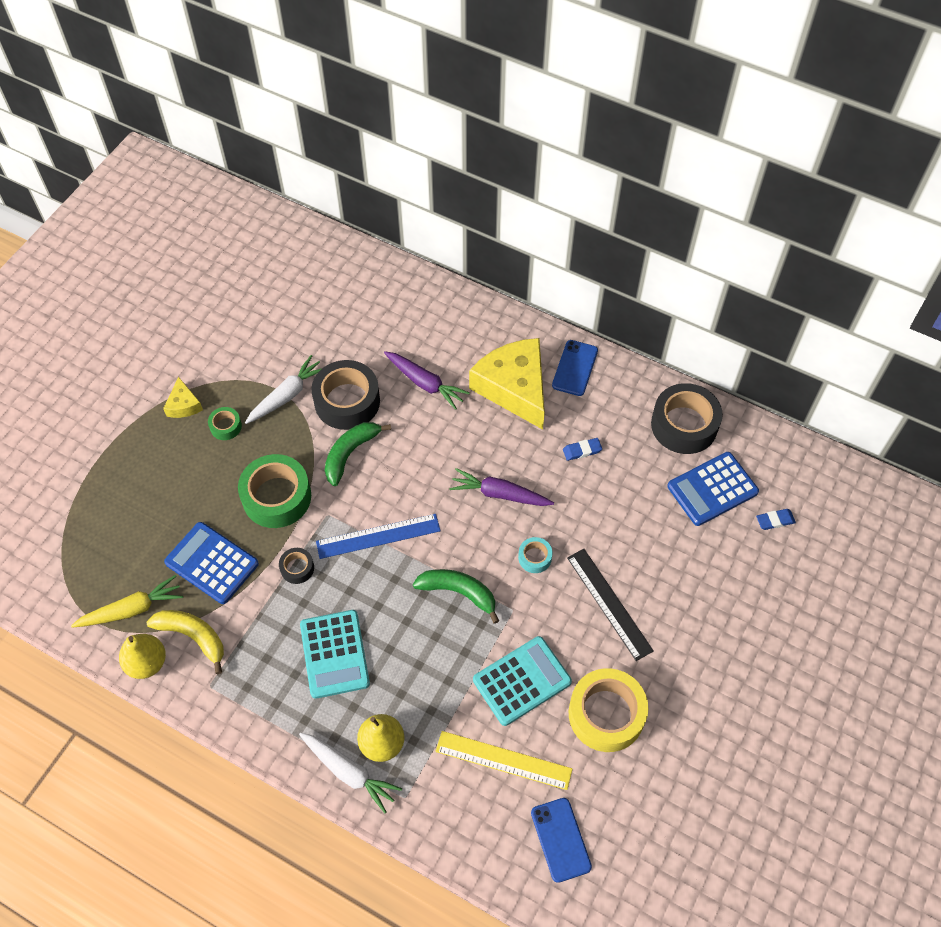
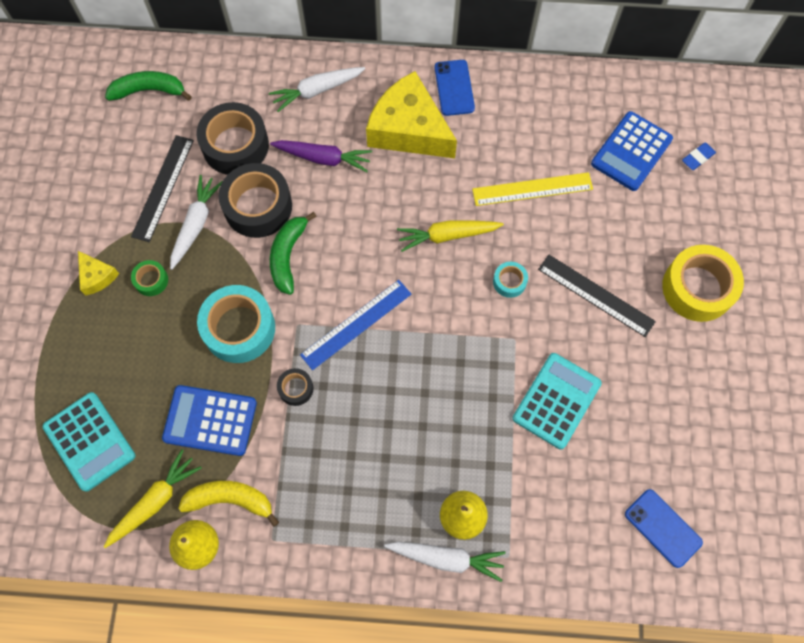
camera: 25 degrees left, 10 degrees up
green tape [238,454,311,528] -> turquoise tape [197,285,275,363]
turquoise calculator [300,610,370,699] -> turquoise calculator moved to [43,392,135,492]
green banana [413,569,499,624] -> green banana moved to [105,71,192,101]
yellow ruler [436,731,573,790] -> yellow ruler moved to [472,172,593,206]
purple carrot [449,468,554,506] -> yellow carrot [397,220,504,252]
blue eraser [563,438,602,461] -> none
yellow tape [569,668,648,752] -> yellow tape moved to [662,245,744,322]
black tape [651,383,723,454] -> black tape moved to [196,102,269,175]
none -> black ruler [131,135,194,242]
none -> white carrot [269,67,365,112]

